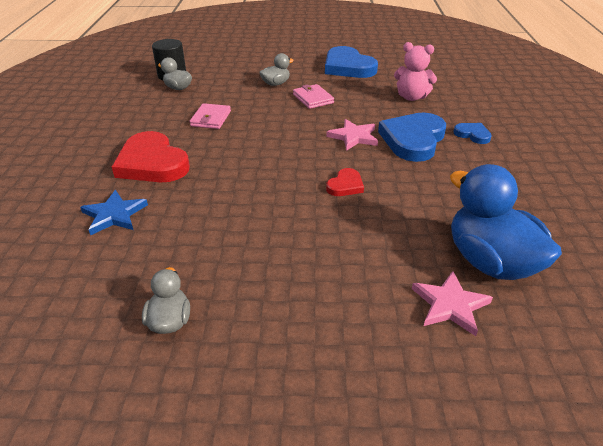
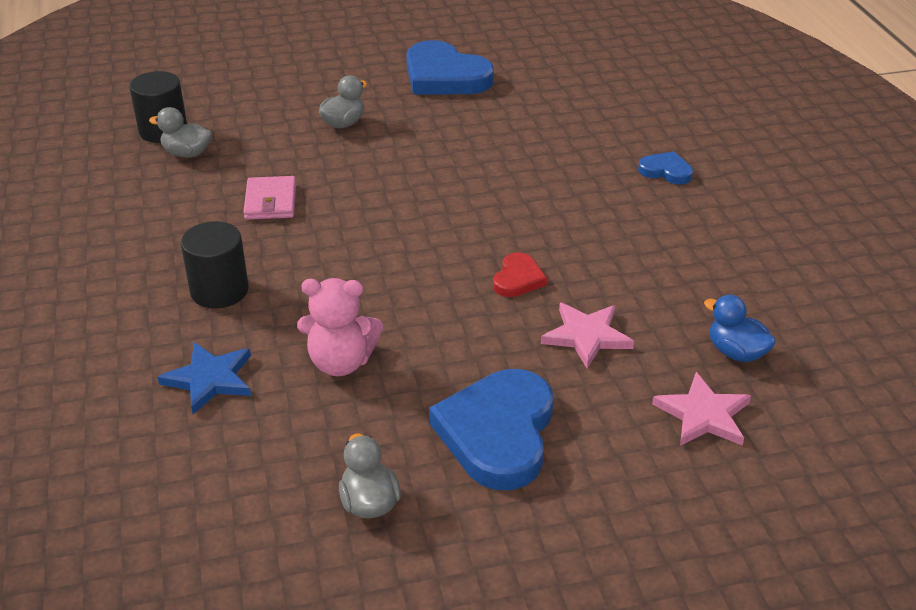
camera: 15 degrees left, 0 degrees up
red heart [112,131,190,182] -> black cylinder [181,221,249,308]
pink wallet [293,84,334,109] -> none
pink star [326,119,378,151] -> pink star moved to [541,303,634,368]
blue heart [378,113,446,162] -> blue heart moved to [429,369,553,490]
pink teddy bear [394,42,437,101] -> pink teddy bear moved to [297,278,383,376]
blue duck [450,164,562,280] -> blue duck [704,295,776,362], size x0.49

